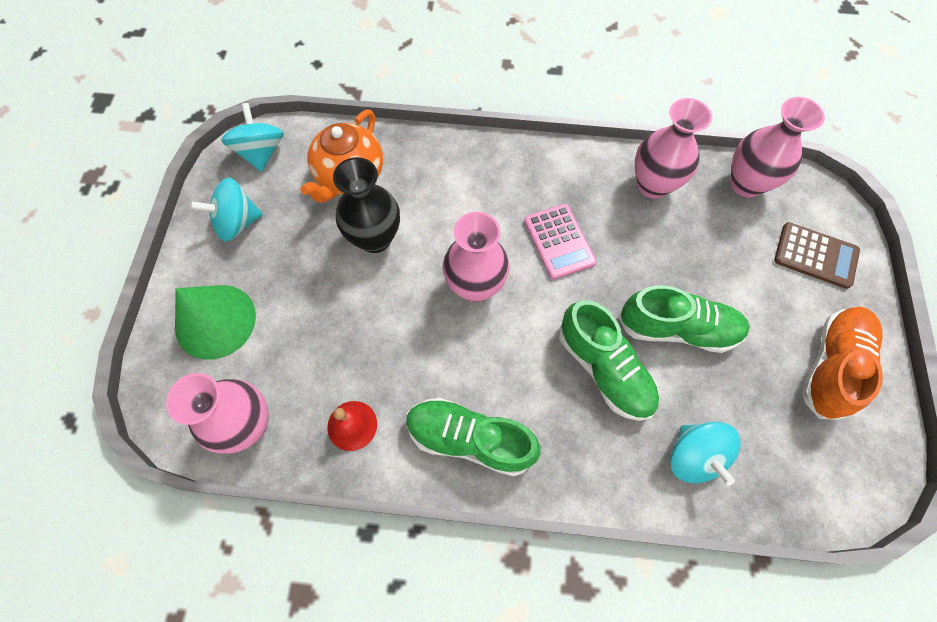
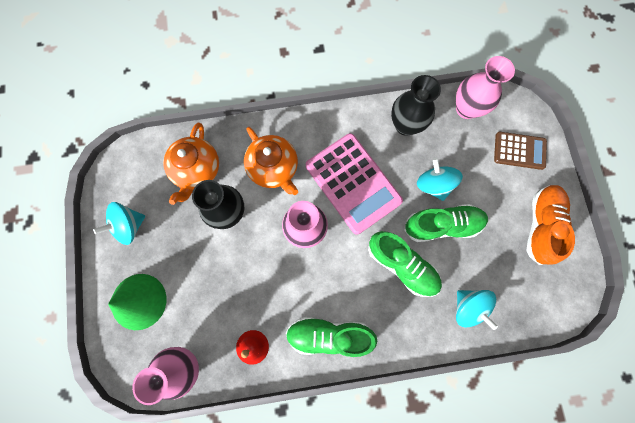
camera: 15 degrees left, 10 degrees up
turquoise spinning top [221,103,284,172] -> turquoise spinning top moved to [417,158,463,201]
pink calculator [524,204,596,280] -> pink calculator [306,133,403,235], size x1.77
pink vase [635,98,712,199] -> black vase [391,75,441,136]
none -> orange teapot [244,127,298,195]

